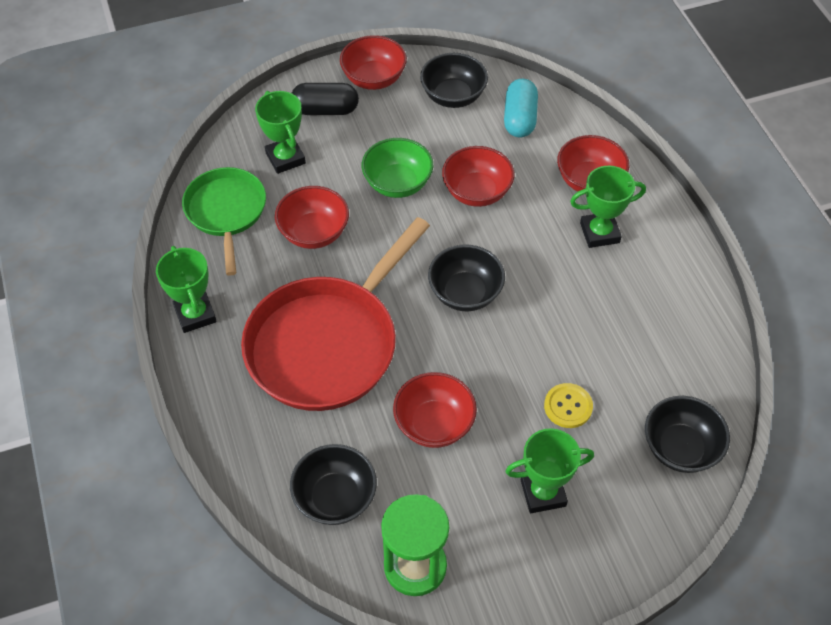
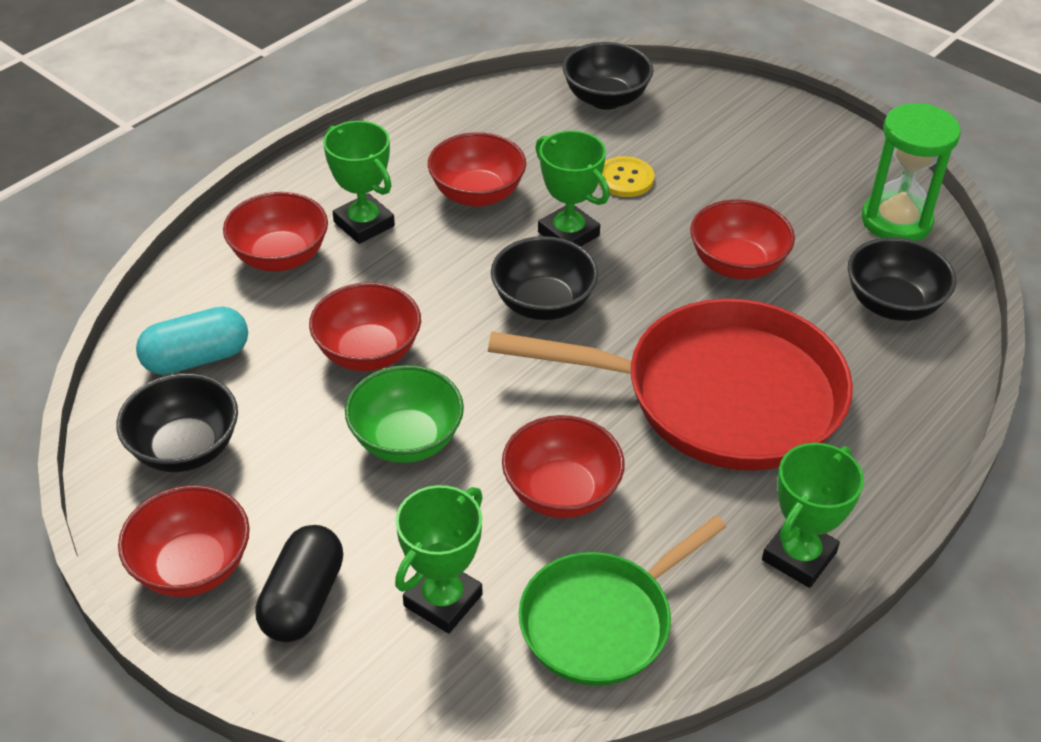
camera: 120 degrees left, 10 degrees down
black capsule [292,83,359,115] -> black capsule turned 45 degrees clockwise [255,525,343,642]
green trophy [505,428,594,513] -> green trophy moved to [535,131,610,246]
none -> red bowl [428,132,526,207]

